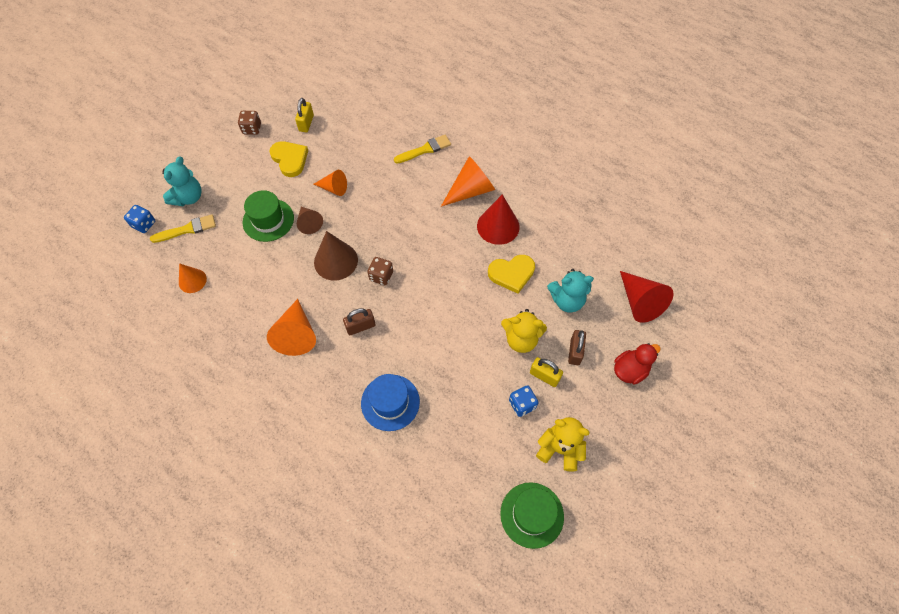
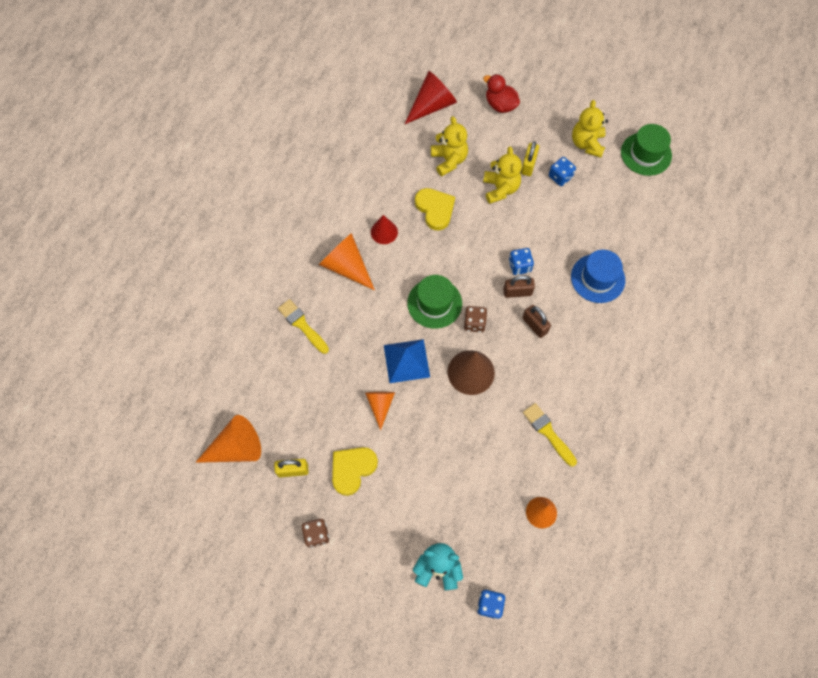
camera: 105 degrees left, 5 degrees up
yellow brush [150,214,216,243] -> yellow brush moved to [523,403,577,467]
green hat [243,190,294,242] -> green hat moved to [407,275,462,329]
orange cone [267,299,316,356] -> orange cone moved to [195,415,261,463]
brown cone [297,207,323,234] -> none
red cone [477,194,520,245] -> red cone [371,215,398,244], size x0.62
turquoise teddy bear [547,269,594,313] -> yellow teddy bear [431,116,468,176]
brown padlock [568,330,586,365] -> brown padlock moved to [503,275,535,298]
none -> blue pyramid [384,339,430,383]
none -> blue dice [509,248,534,275]

